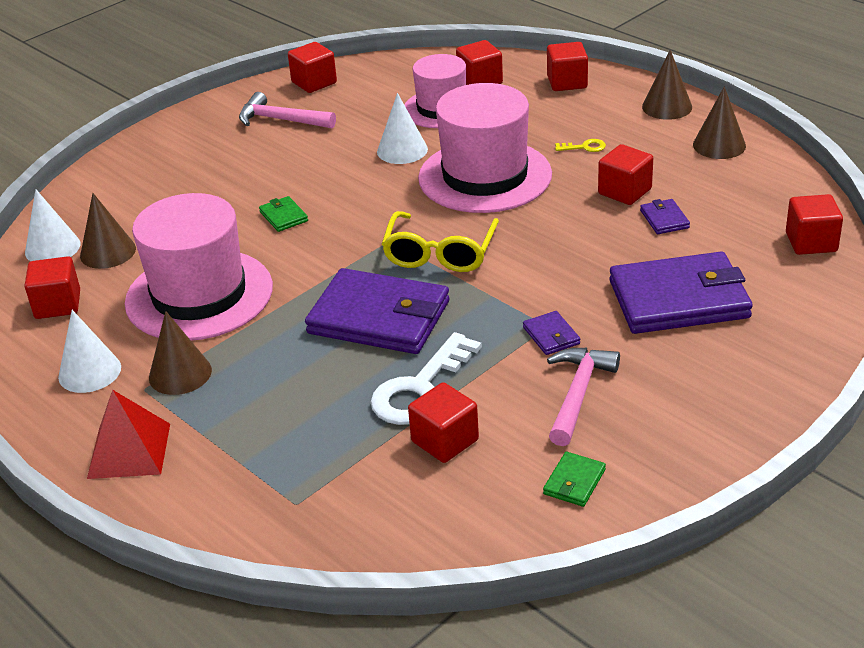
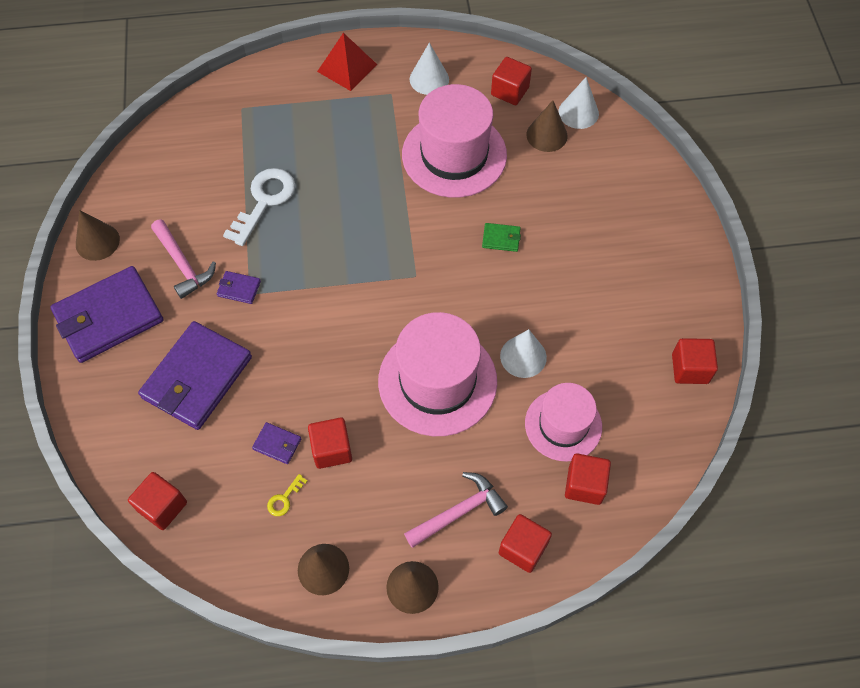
camera: 125 degrees right, 25 degrees up
brown cone [149,311,212,395] -> brown cone moved to [76,210,120,261]
pink hammer [239,92,336,129] -> pink hammer moved to [404,472,508,548]
purple wallet [305,268,450,354] -> purple wallet moved to [50,266,164,363]
white key [371,332,482,425] -> white key turned 45 degrees clockwise [223,168,295,246]
yellow glasses [382,211,499,272] -> none
red cube [408,382,479,463] -> none
green wallet [543,452,606,507] -> none
yellow key [555,139,606,152] -> yellow key moved to [267,474,307,516]

